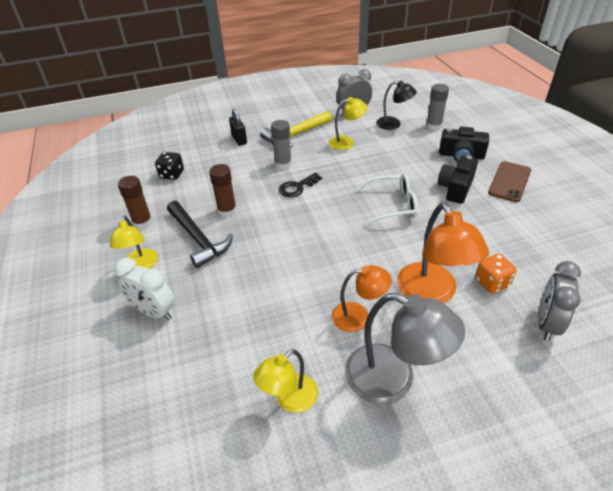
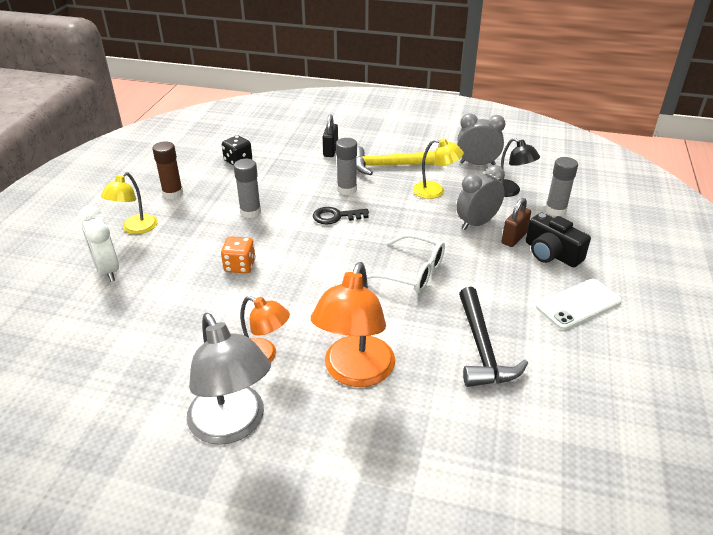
camera: 30 degrees right, 5 degrees down
black hammer [167,201,233,268] -> black hammer moved to [459,287,528,387]
brown glue stick [209,164,237,217] -> grey glue stick [234,159,261,218]
yellow lamp [253,349,318,413] -> none
black camera [438,155,478,204] -> none
orange dice [475,254,517,294] -> orange dice moved to [221,236,256,273]
brown phone [488,161,531,202] -> white phone [536,279,622,330]
grey clock [538,261,581,341] -> grey clock moved to [456,165,505,230]
none -> brown padlock [502,198,531,247]

